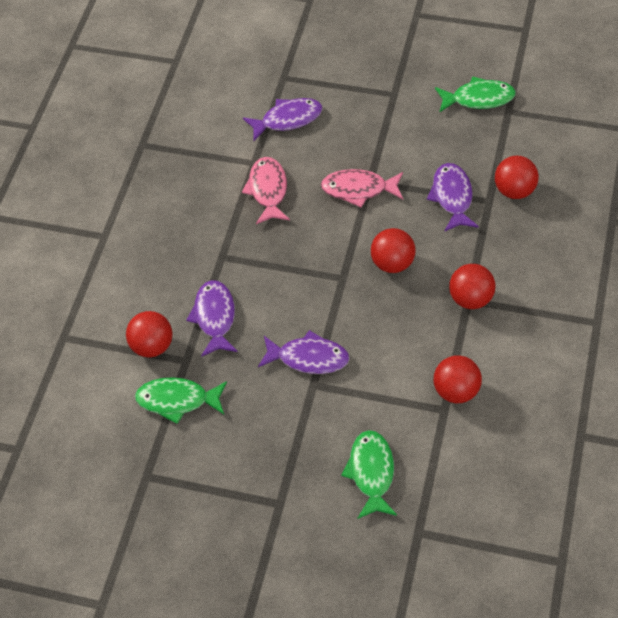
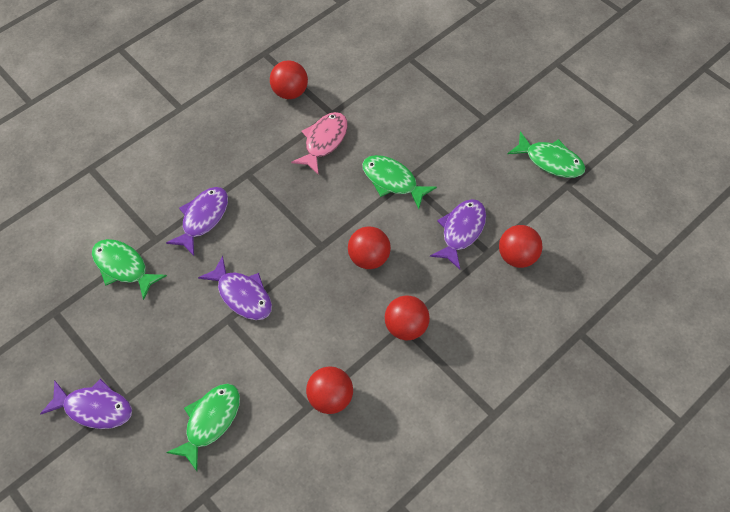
camera: 30 degrees right, 5 degrees up
red ball [126,311,173,358] -> red ball moved to [270,60,308,99]
purple fish [243,98,323,141] -> purple fish moved to [40,379,132,429]
pink fish [321,169,403,208] -> green fish [362,155,437,209]

